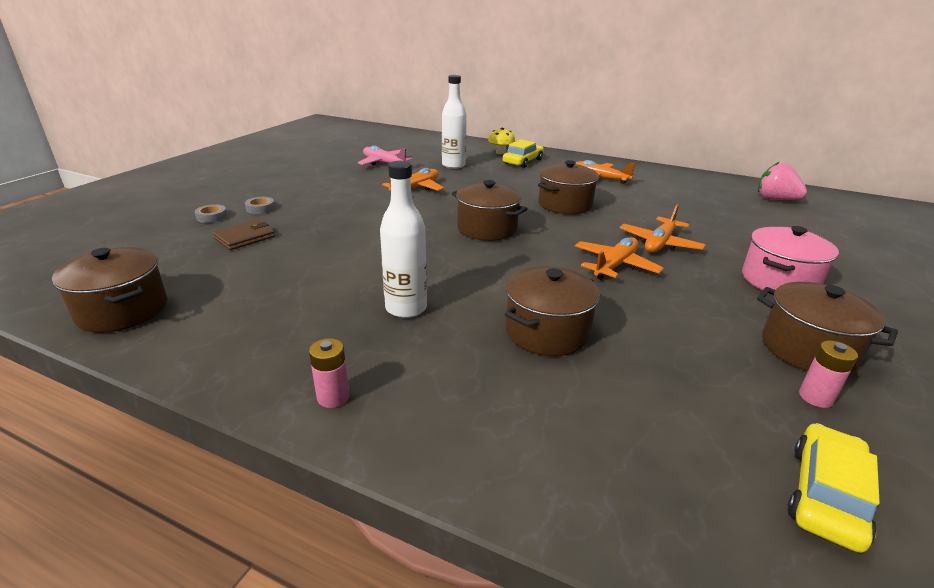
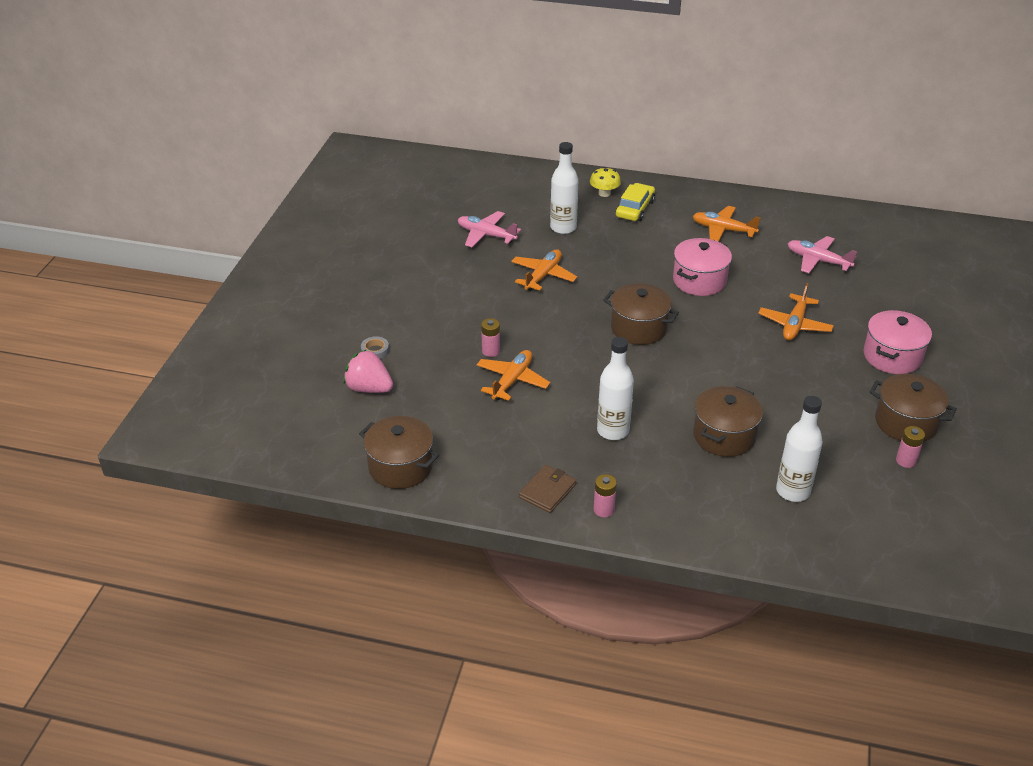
camera: 10 degrees left, 10 degrees up
brown wallet [213,220,275,250] -> brown wallet moved to [519,465,576,513]
grey tape [245,197,275,214] -> none
brown pot [538,160,599,214] -> pink pot [673,238,732,296]
orange plane [575,237,664,280] -> orange plane moved to [477,350,550,401]
pink strawberry [758,161,807,200] -> pink strawberry moved to [343,349,393,393]
yellow car [787,423,880,553] -> none
none -> pink battery [481,318,500,357]
none -> white bottle [776,396,823,502]
none -> pink plane [787,236,857,273]

